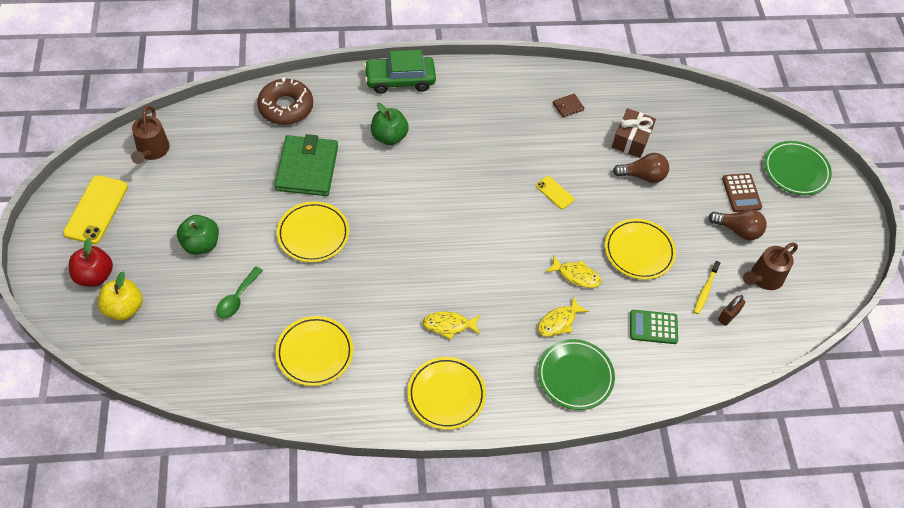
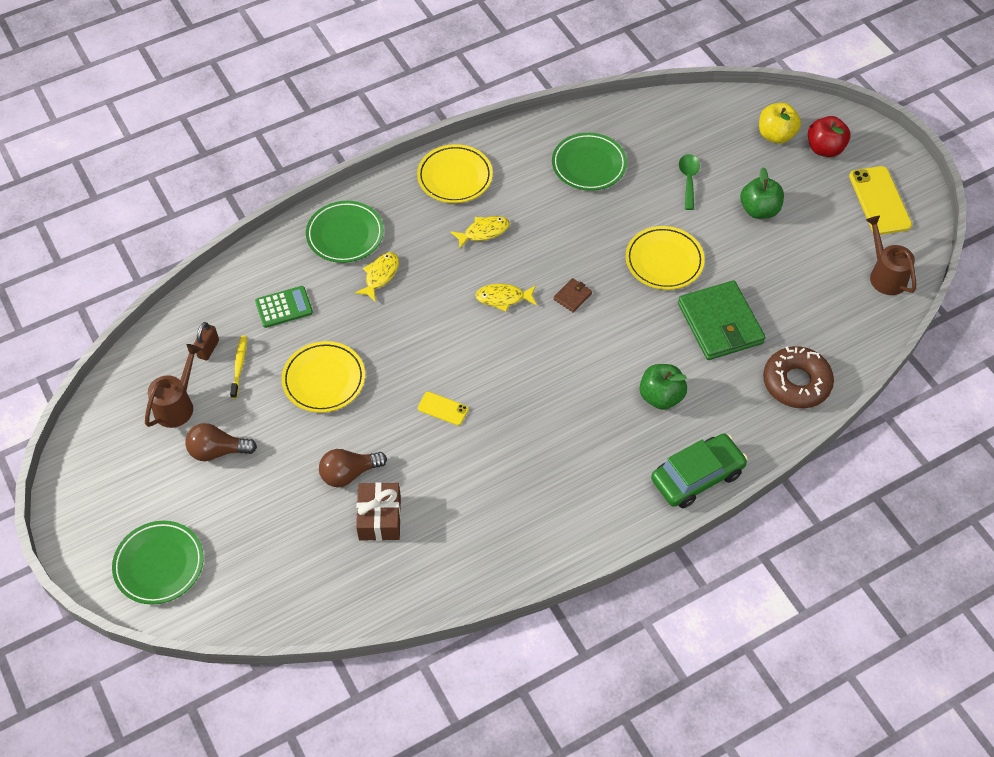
camera: 160 degrees right, 0 degrees up
yellow plate [275,316,353,386] -> green plate [552,133,627,191]
yellow fish [546,255,602,288] -> yellow fish moved to [475,284,537,312]
brown wallet [553,94,584,118] -> brown wallet moved to [554,278,592,313]
brown calculator [722,173,762,212] -> none

